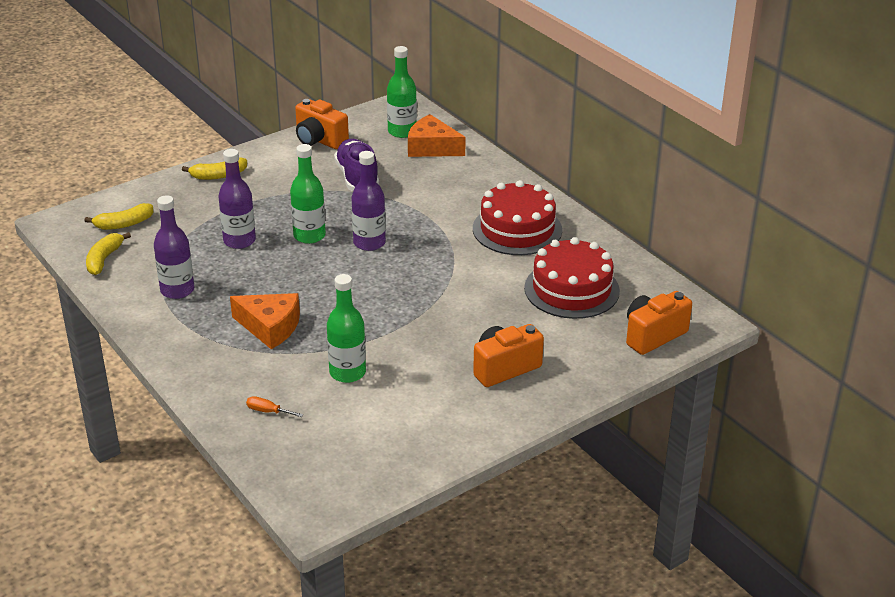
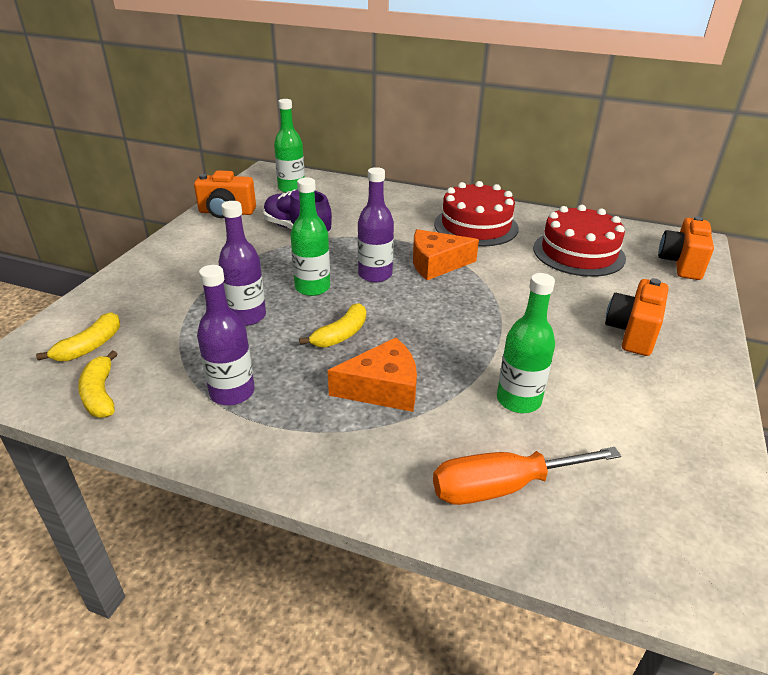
camera: 35 degrees left, 0 degrees up
yellow banana [182,157,247,180] -> yellow banana moved to [299,303,366,348]
orange screwdriver [246,396,303,417] -> orange screwdriver [433,447,621,505], size x2.33
orange cheese [408,114,466,157] -> orange cheese moved to [413,229,479,280]

